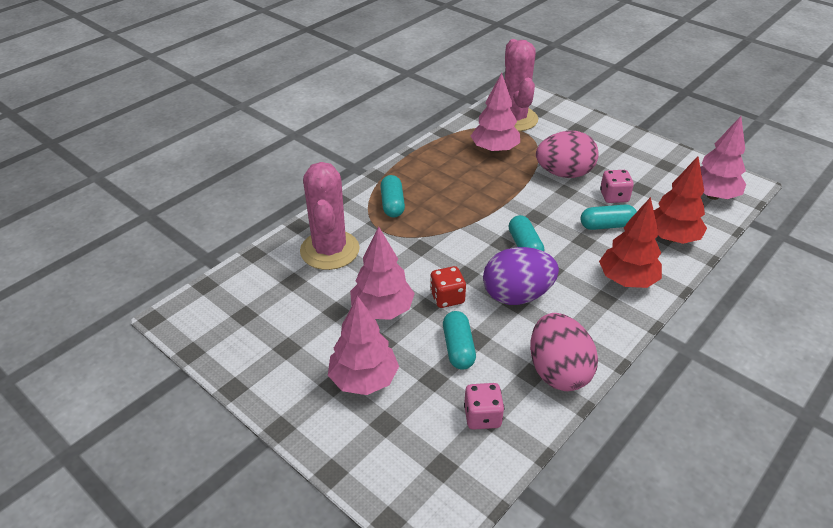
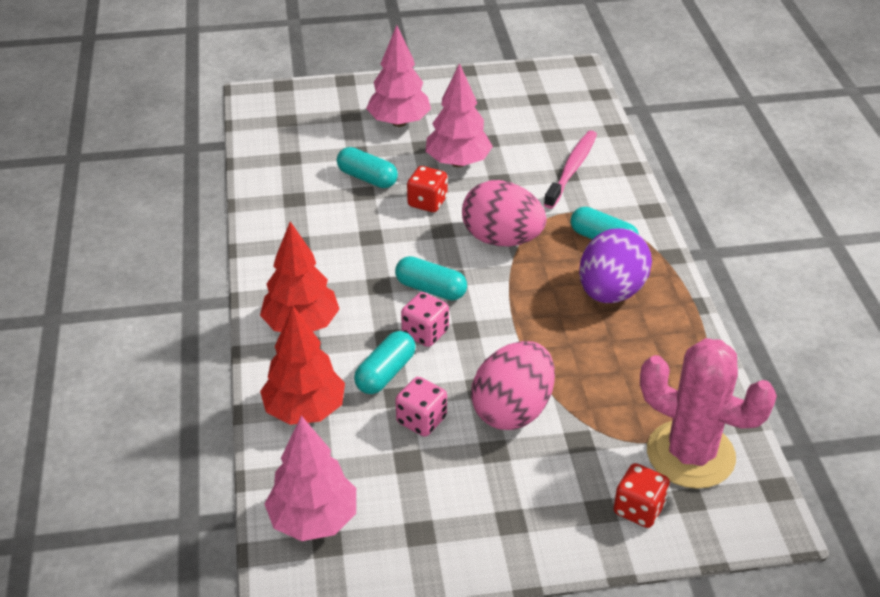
camera: 130 degrees right, 0 degrees up
pink cactus [300,162,360,270] -> pink toothbrush [544,130,597,209]
pink dice [464,383,504,430] -> pink dice moved to [401,292,449,347]
pink tree [471,73,520,154] -> none
purple egg [483,247,559,305] -> purple egg moved to [579,228,652,303]
pink egg [530,313,598,391] -> pink egg moved to [462,180,547,246]
none -> red dice [613,463,670,528]

